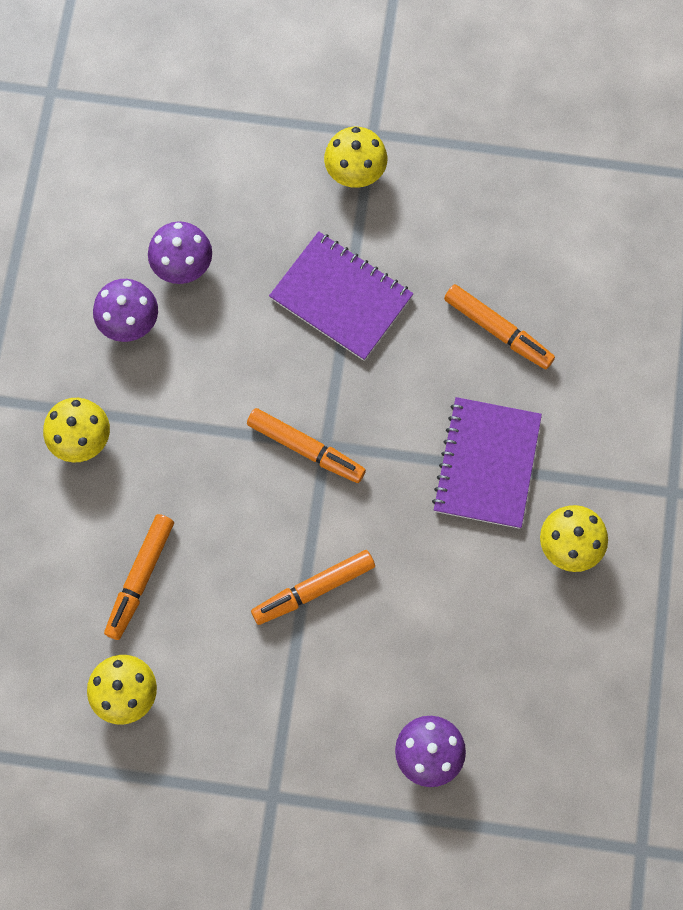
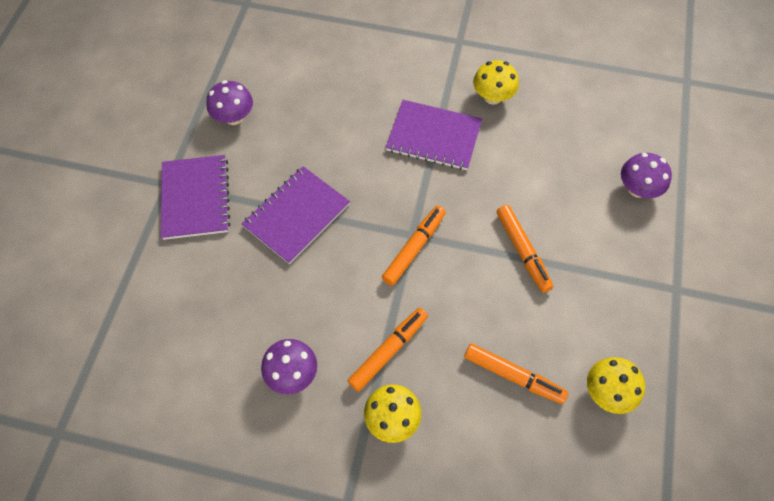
camera: 85 degrees left, 10 degrees down
purple mushroom [148,221,212,284] -> purple mushroom moved to [206,80,253,125]
yellow mushroom [324,127,387,188] -> purple notebook [161,155,230,240]
orange marker [444,284,555,369] -> orange marker moved to [348,308,428,392]

